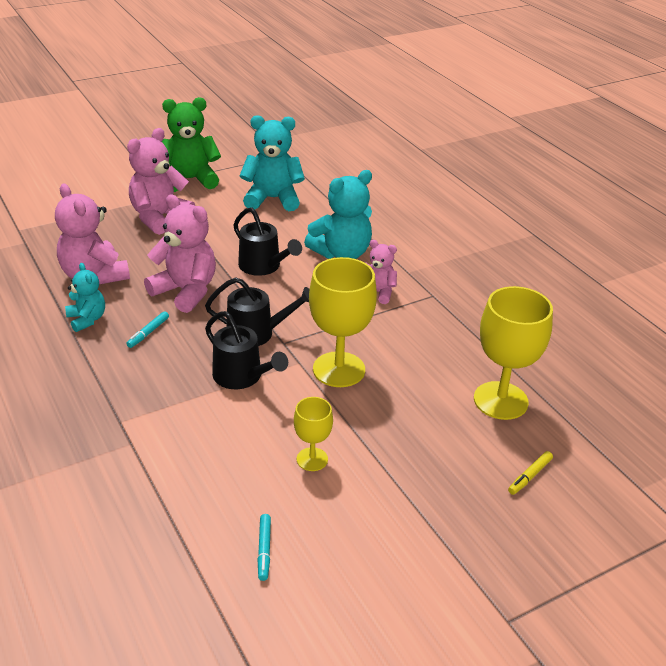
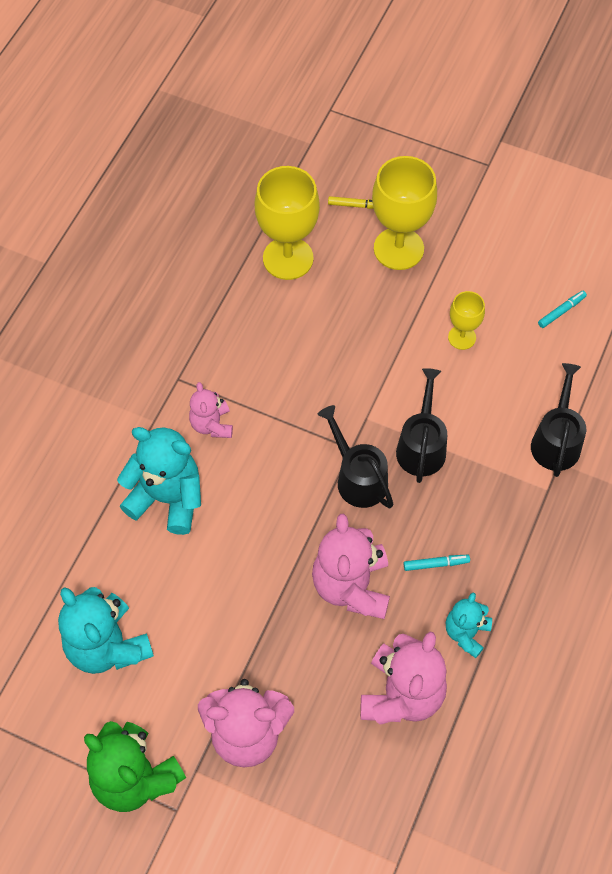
camera: 125 degrees left, 25 degrees up
black watering can [234,207,302,276] -> black watering can moved to [531,363,586,477]
yellow goblet [309,257,377,387] -> yellow goblet moved to [372,156,437,270]

